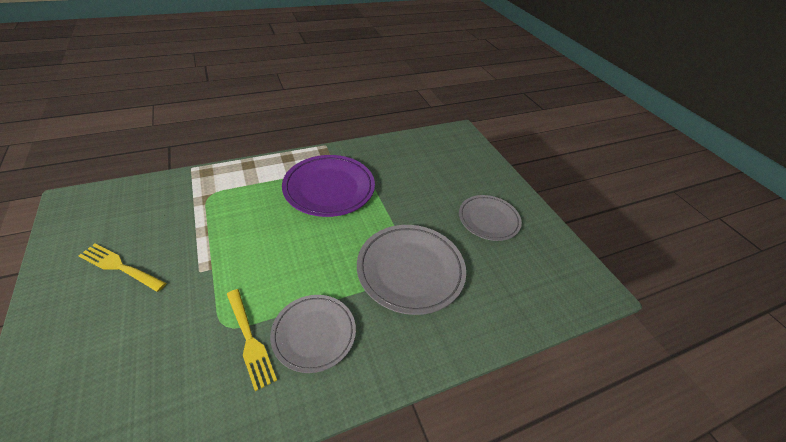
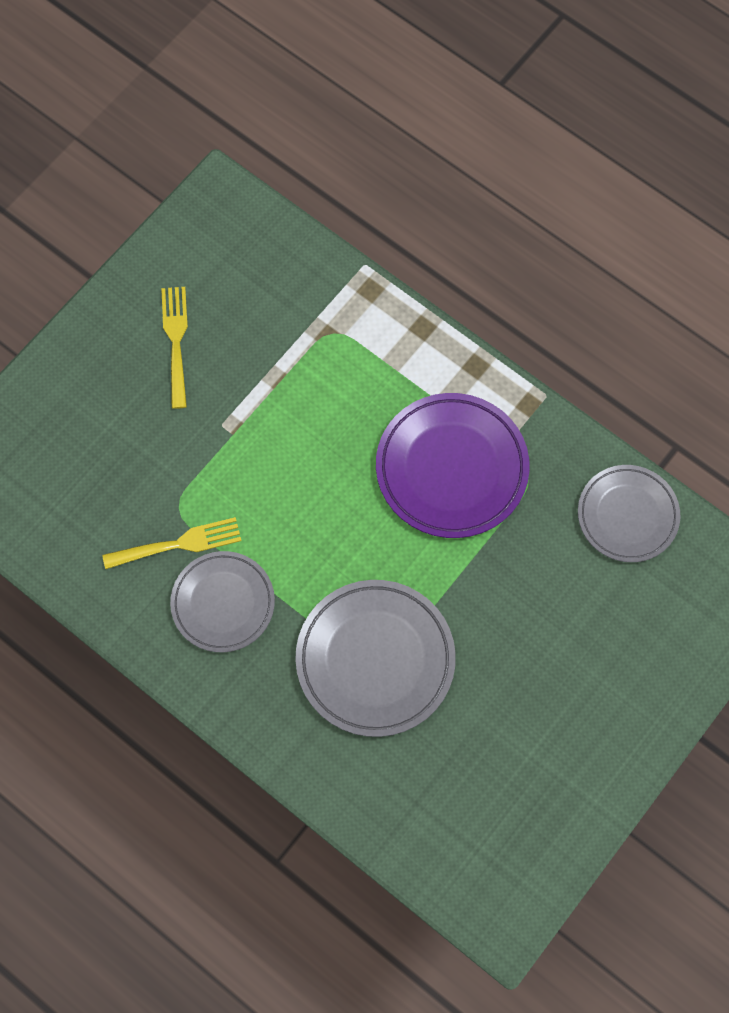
camera: 65 degrees right, 25 degrees up
yellow fork [227,289,277,391] -> yellow fork turned 135 degrees counterclockwise [102,517,242,569]
grey plate [459,195,522,241] -> grey plate moved to [578,465,681,562]

